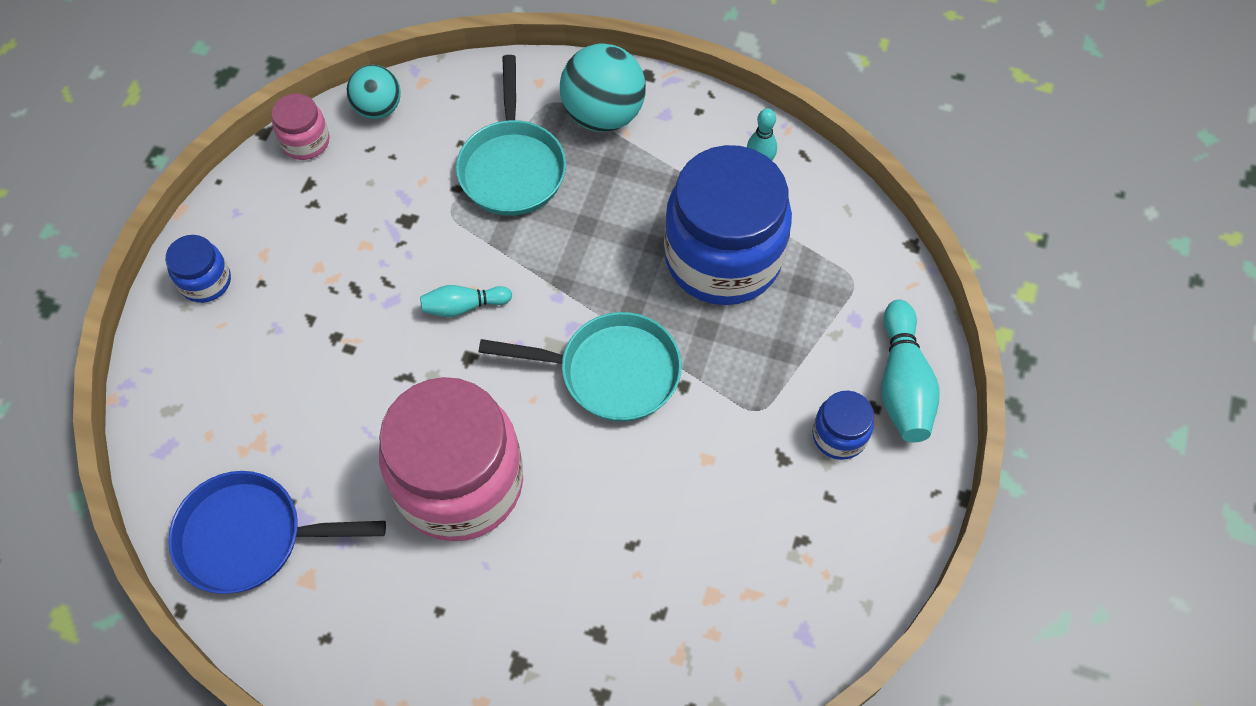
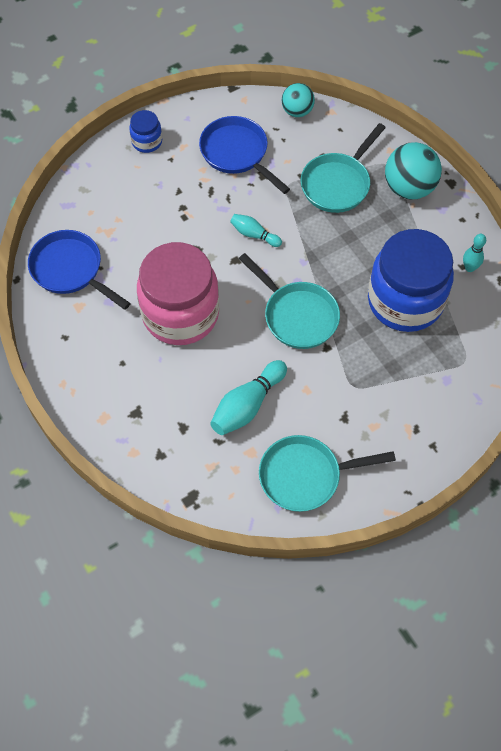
camera: 40 degrees right, 0 degrees up
pink jar [271,93,330,160] -> none
blue jar [812,391,874,460] -> none
turquoise bowling pin [881,300,940,442] -> turquoise bowling pin moved to [210,360,287,435]
none -> blue pan [199,116,290,194]
none -> turquoise pan [259,435,396,512]

